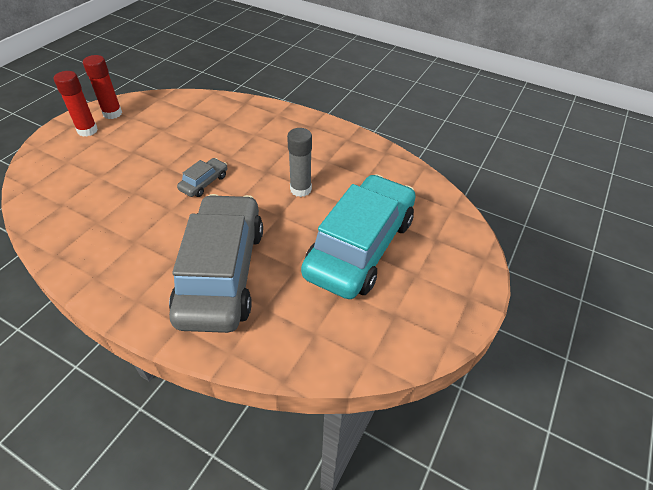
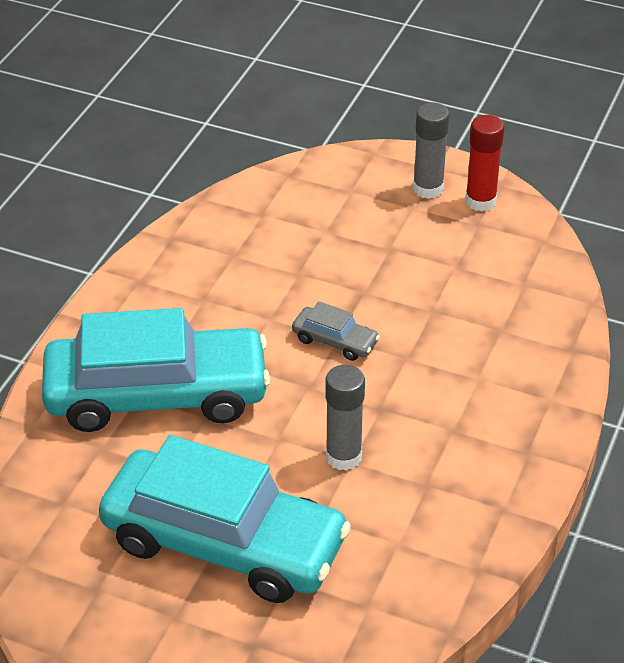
camera: 85 degrees right, 5 degrees down
red glue stick [54,71,98,136] -> grey glue stick [413,102,450,199]
grey car [169,194,263,333] -> turquoise car [42,308,270,432]

